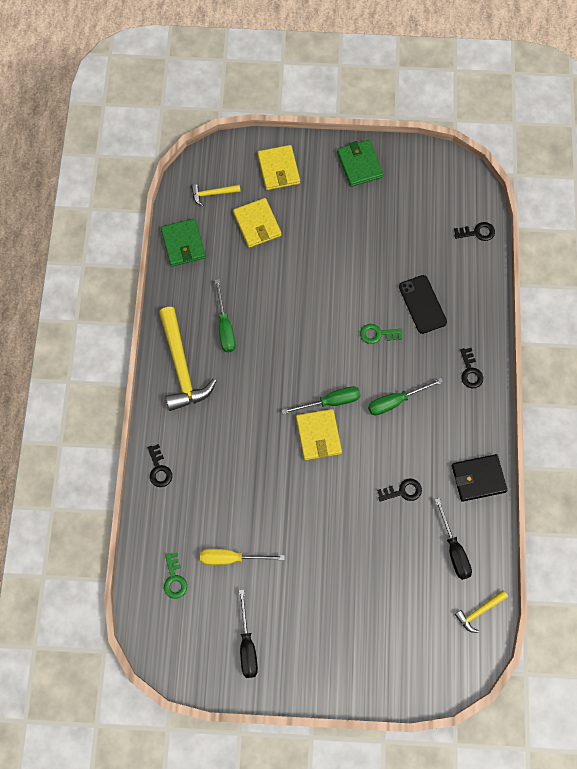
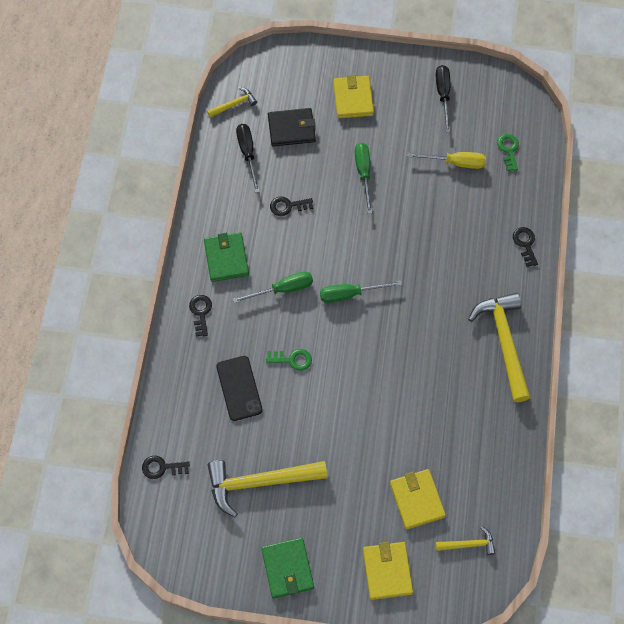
camera: 175 degrees left, 5 degrees down
green wallet [161,218,206,267] -> green wallet moved to [204,232,249,282]
green screwdriver [215,279,235,352] -> green screwdriver moved to [355,143,372,214]
yellow wallet [296,409,342,460] -> yellow wallet moved to [333,75,374,118]
black wallet [452,454,508,502] -> black wallet moved to [268,108,316,147]
none -> yellow hammer [208,460,327,517]

